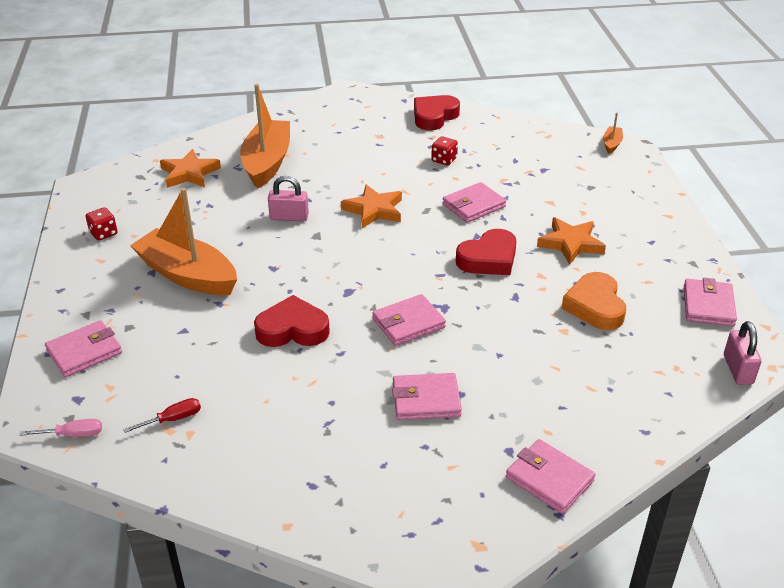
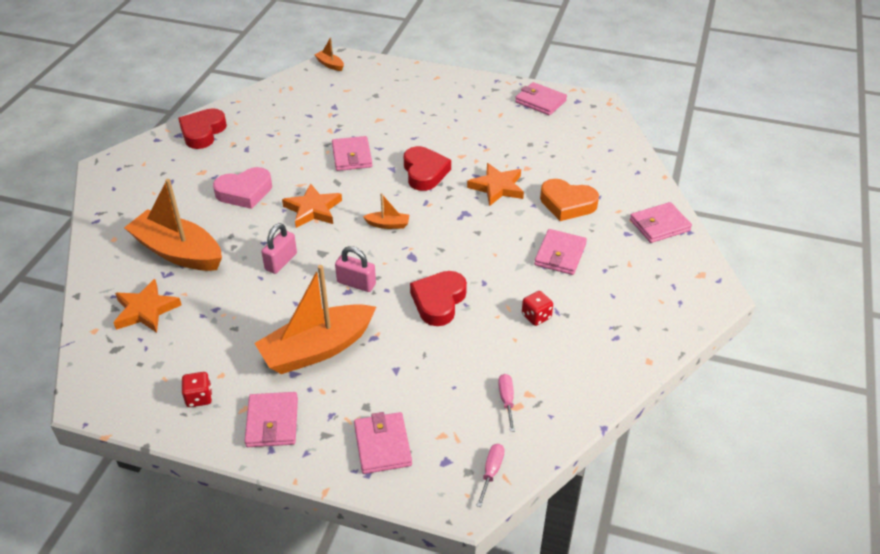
camera: 65 degrees left, 5 degrees up
red screwdriver [123,398,201,433] -> pink screwdriver [498,374,515,432]
pink wallet [372,294,446,346] -> pink wallet moved to [244,392,298,447]
red heart [414,95,460,130] -> red heart turned 45 degrees clockwise [178,108,227,149]
red dice [431,136,458,165] -> red dice moved to [522,291,553,326]
orange star [537,217,606,265] -> orange star moved to [467,163,524,206]
orange heart [562,272,626,330] -> orange heart moved to [540,179,599,221]
pink padlock [724,321,761,385] -> pink padlock moved to [335,246,376,292]
none -> pink heart [213,167,272,209]
none -> orange boat [363,193,409,229]

